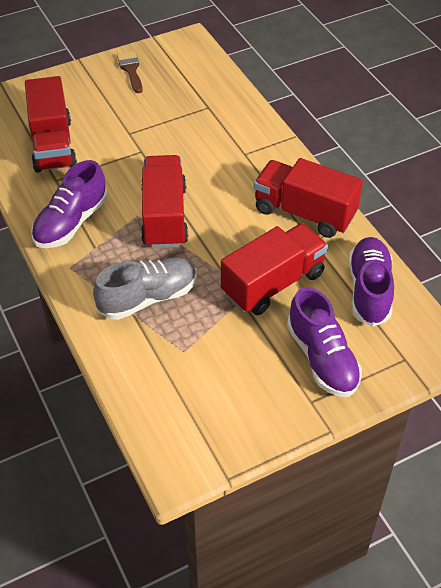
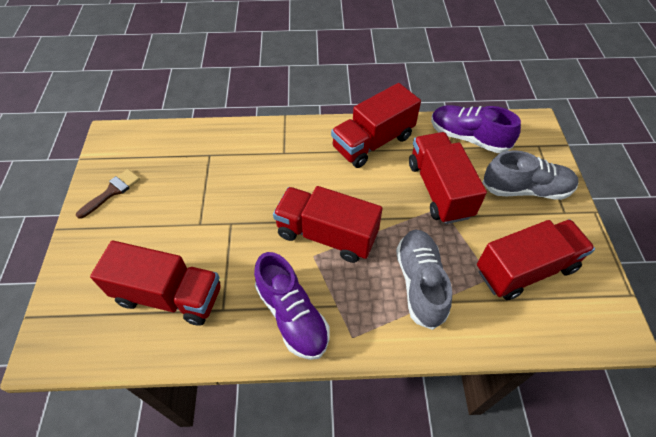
camera: 65 degrees left, 5 degrees up
brown brush [117,51,143,93] -> brown brush turned 120 degrees clockwise [76,169,140,219]
purple shoe [287,287,362,397] -> grey shoe [482,150,578,200]
none -> red truck [477,219,595,300]

